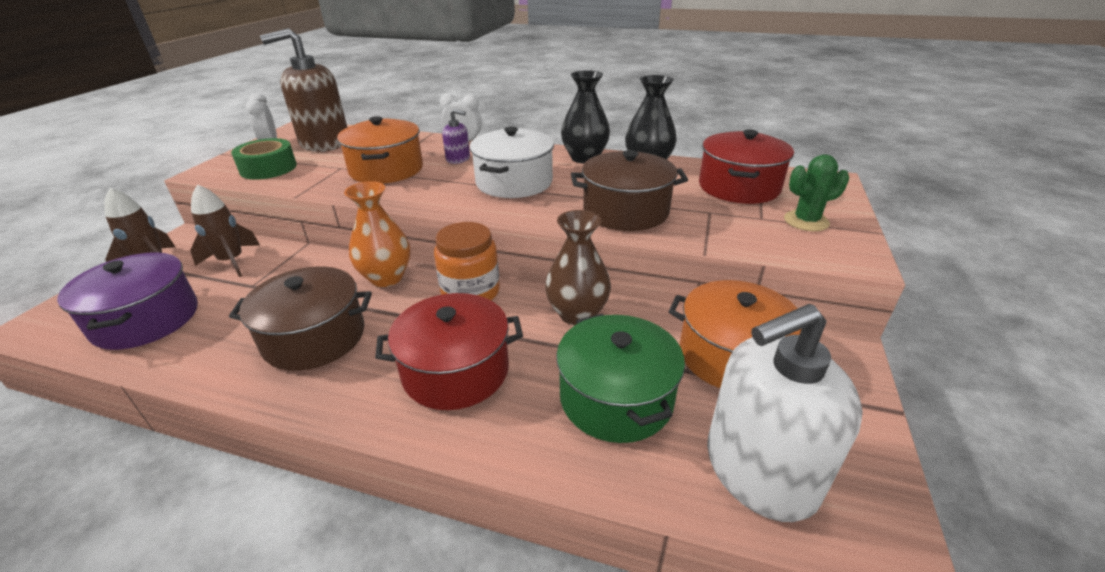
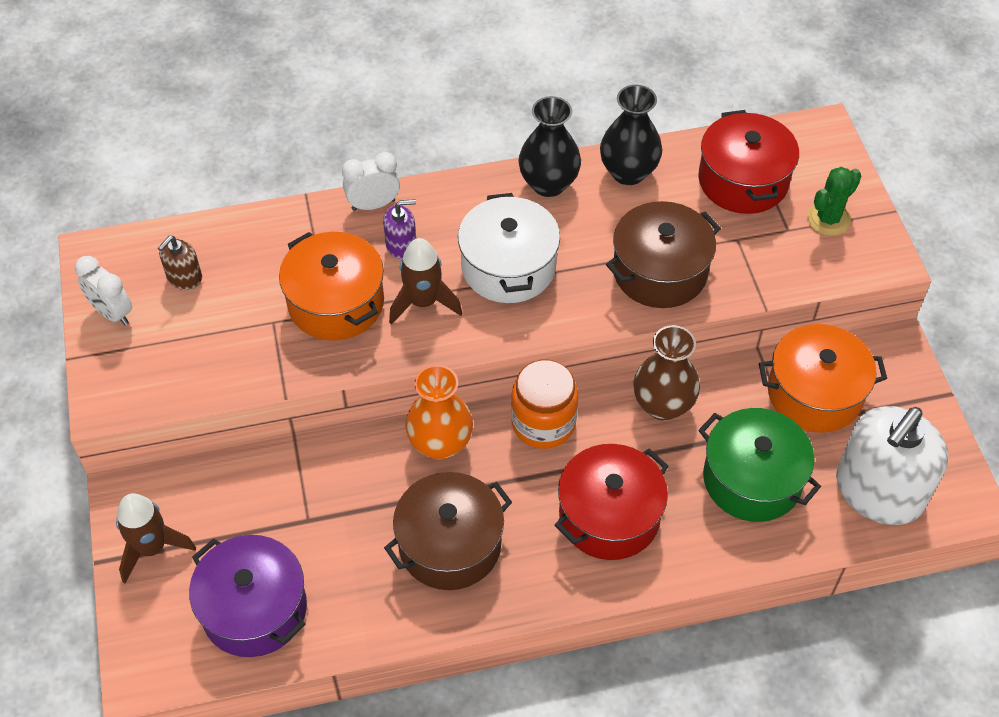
camera: 30 degrees left, 20 degrees up
brown rocket [190,184,260,277] -> brown rocket moved to [389,238,462,325]
green tape [231,138,297,180] -> none
brown soap dispenser [260,28,347,152] -> brown soap dispenser [158,236,202,290], size x0.44

